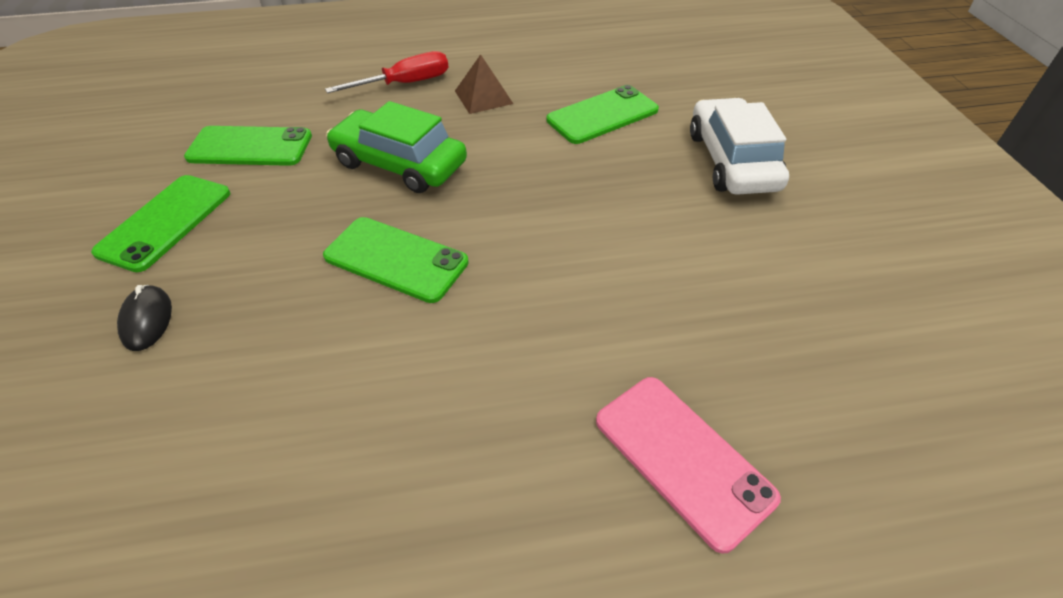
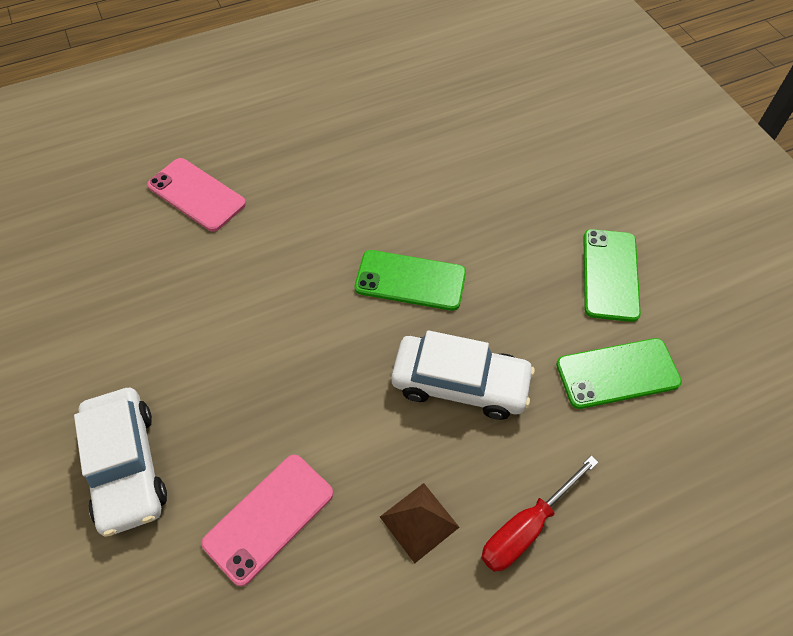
camera: 165 degrees right, 10 degrees up
black mouse [117,285,172,351] -> none
green car [326,101,467,193] -> white car [391,330,535,420]
green phone [547,85,659,144] -> pink phone [201,455,333,586]

